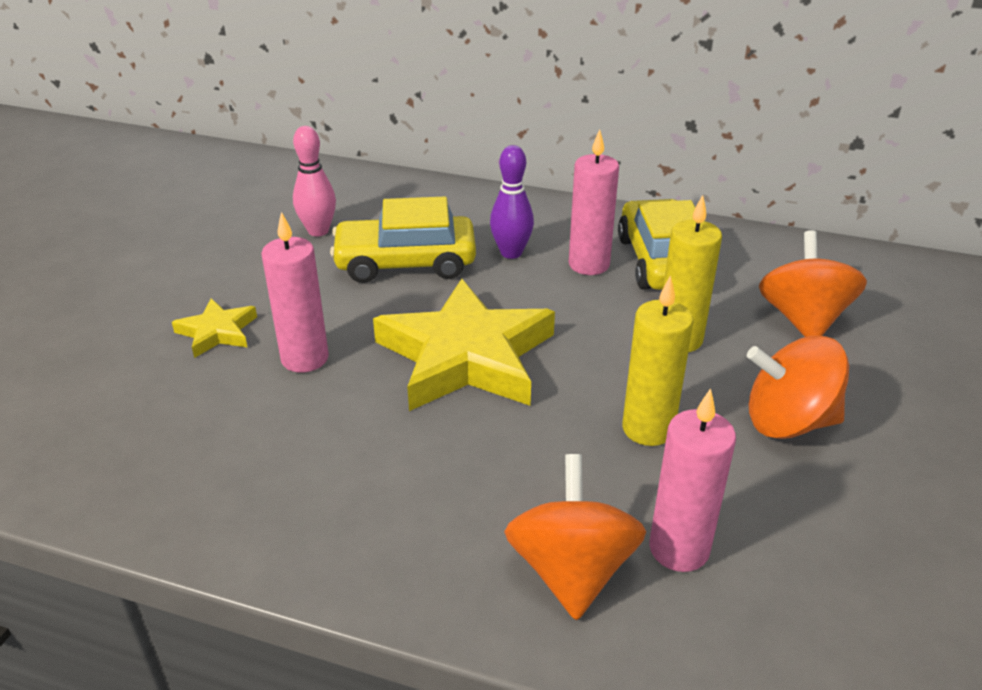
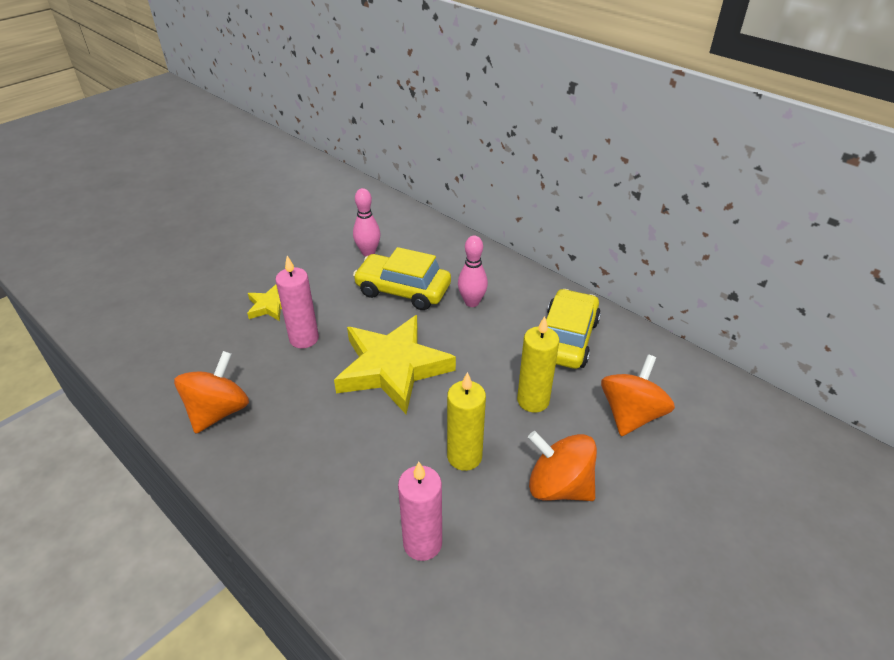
camera: 25 degrees right, 5 degrees up
purple bowling pin [490,145,534,259] -> pink bowling pin [458,235,488,307]
orange spinning top [504,454,646,620] -> orange spinning top moved to [174,351,249,434]
pink candle [569,129,619,275] -> none

